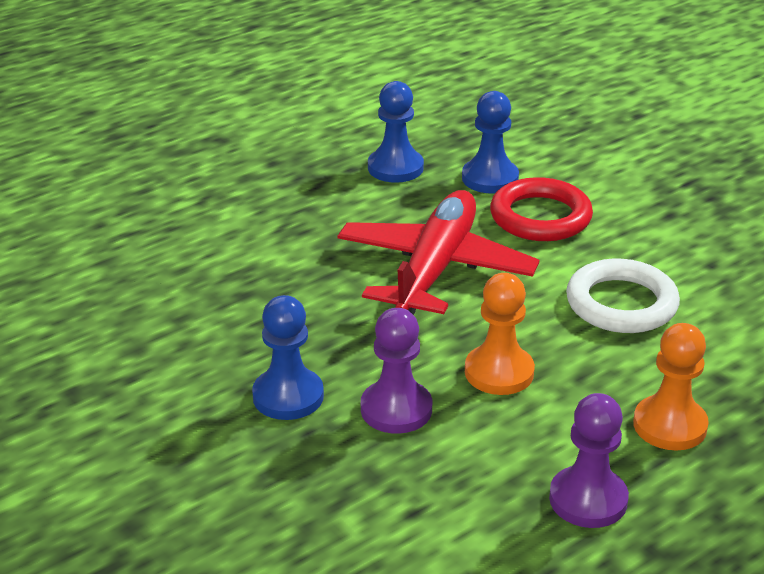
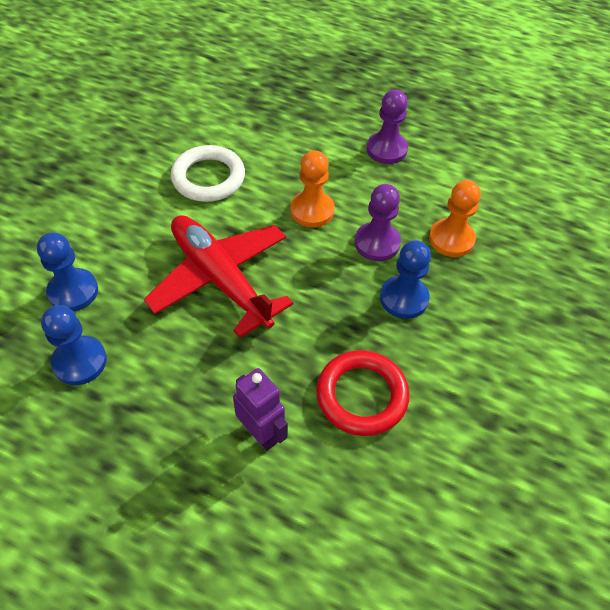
camera: 120 degrees left, 20 degrees up
red plane [337,190,539,315] -> red plane turned 60 degrees clockwise [144,215,294,338]
red ring [490,177,593,241] -> red ring moved to [316,350,410,436]
orange pawn [633,323,709,450] -> orange pawn moved to [429,180,481,257]
none -> purple robot [233,368,288,451]

